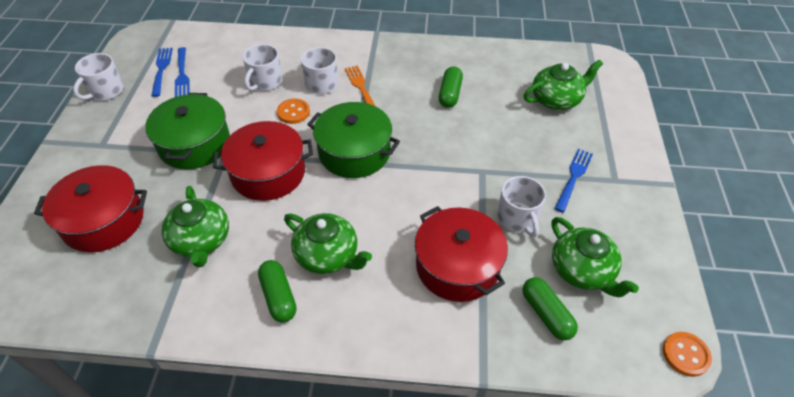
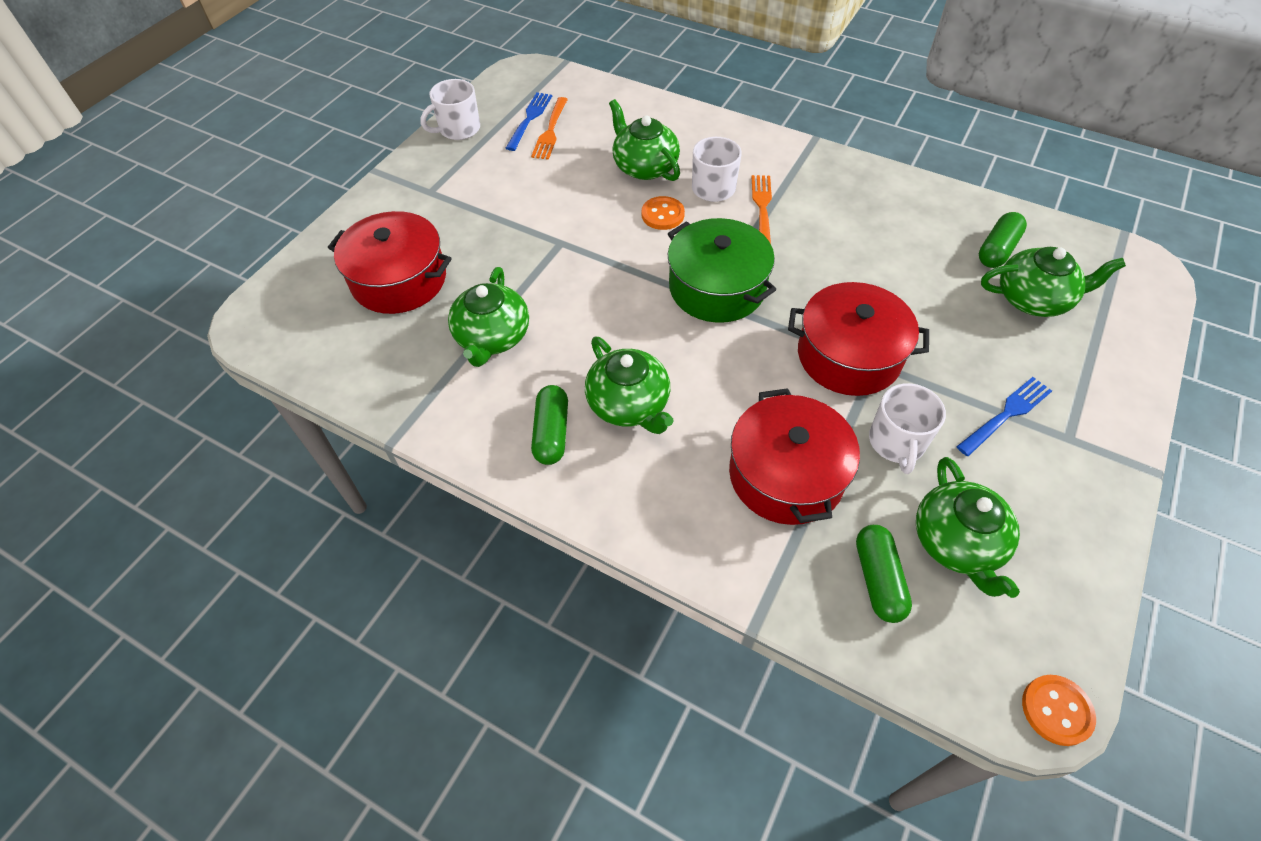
camera: 25 degrees right, 5 degrees up
green pot [145,93,230,169] -> none
blue fork [175,47,190,97] -> orange fork [531,97,568,160]
red pot [213,121,313,201] -> red pot moved to [788,282,929,396]
white mug [243,44,282,91] -> green teapot [609,99,680,181]
green capsule [439,66,463,108] -> green capsule moved to [979,212,1027,268]

